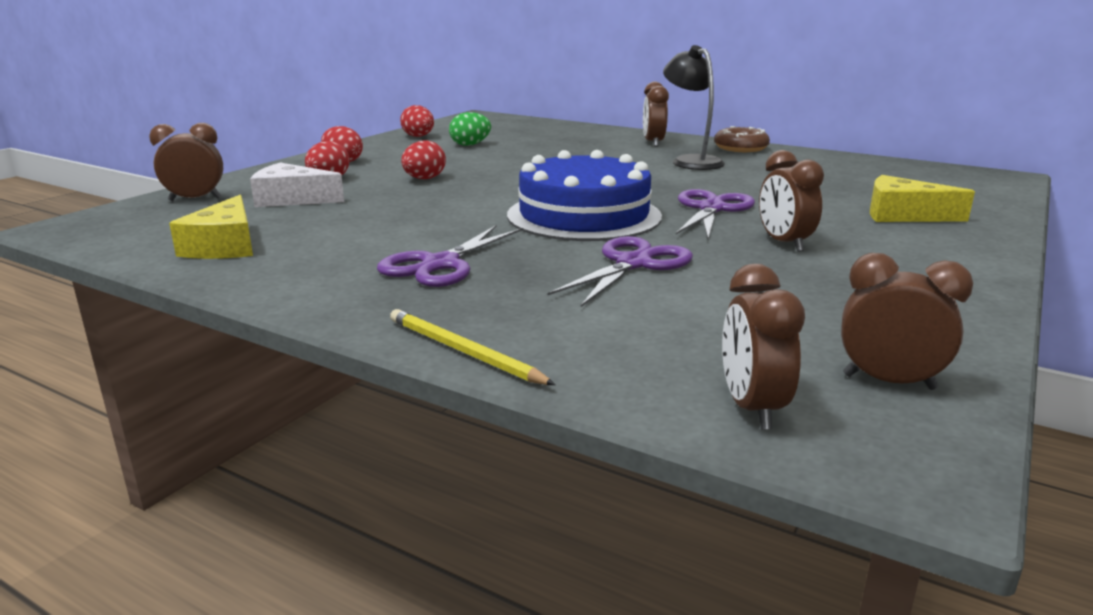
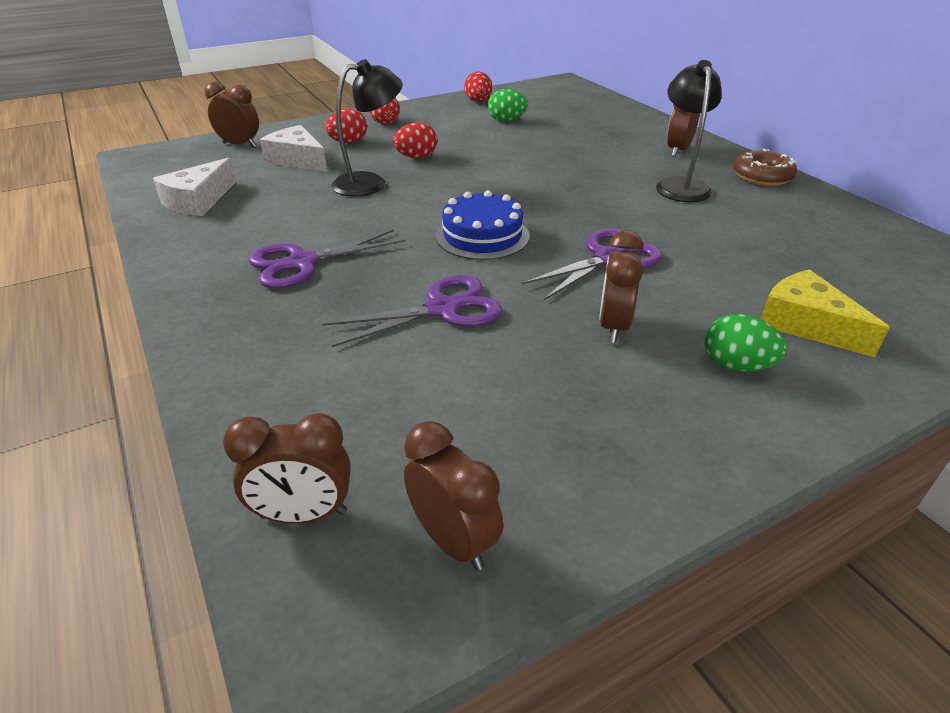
camera: 30 degrees right, 15 degrees up
yellow cheese [169,195,253,259] -> white cheese [153,158,236,216]
yellow pencil [390,309,556,385] -> none
blue cake [507,150,662,241] -> blue cake [435,190,530,260], size x0.64
brown clock [722,264,805,430] -> brown clock turned 120 degrees counterclockwise [223,413,351,524]
none -> black lamp [331,59,403,197]
none -> green egg [705,314,786,372]

